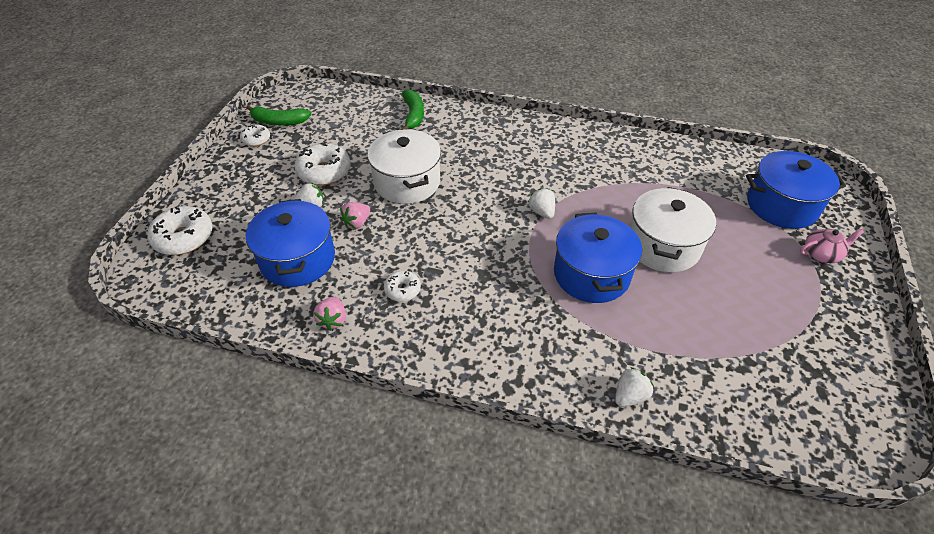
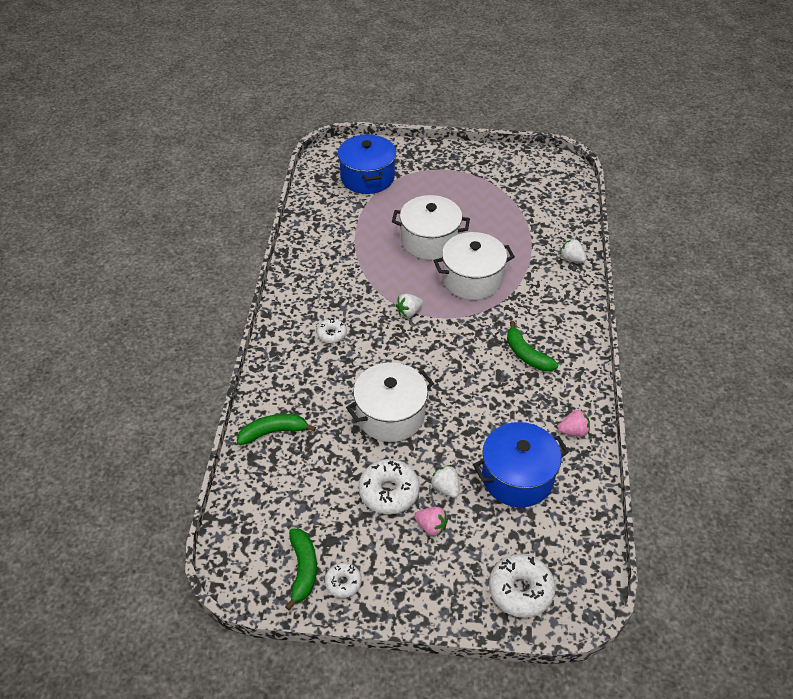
camera: 100 degrees left, 0 degrees up
pink strawberry [340,202,370,229] -> pink strawberry moved to [414,507,448,536]
white donut [384,270,421,302] -> white donut moved to [317,318,347,343]
blue pot [554,213,642,303] -> white pot [433,232,515,300]
pink teapot [800,229,864,263] -> none
none -> green banana [507,321,559,371]

